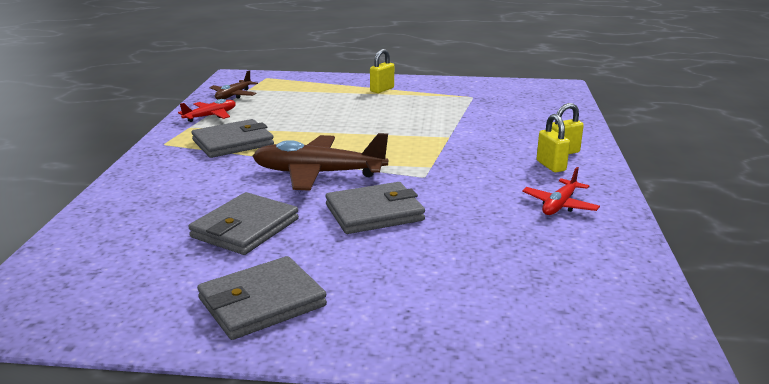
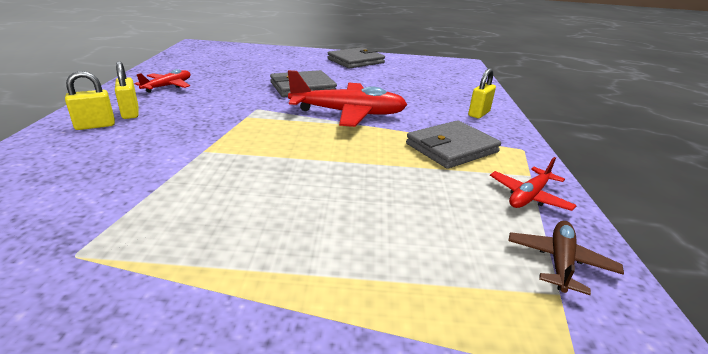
camera: 175 degrees right, 5 degrees up
grey wallet [189,192,299,255] -> none
brown plane [252,133,388,191] -> red plane [288,70,407,127]
yellow padlock [370,49,394,93] -> yellow padlock moved to [468,68,496,118]

